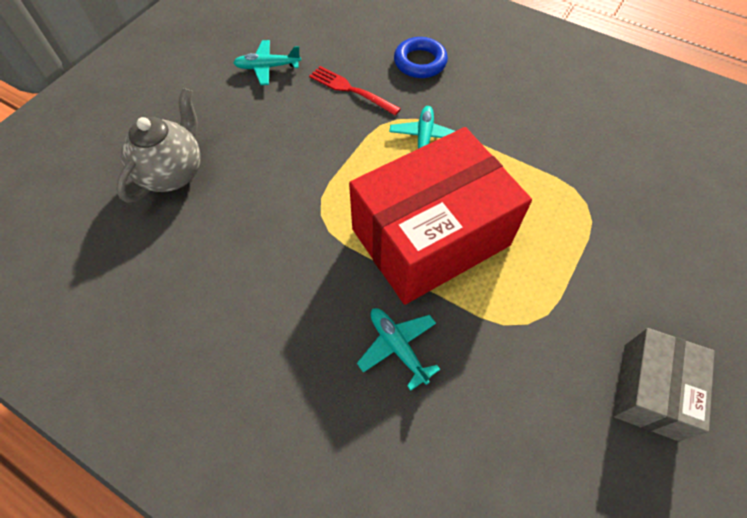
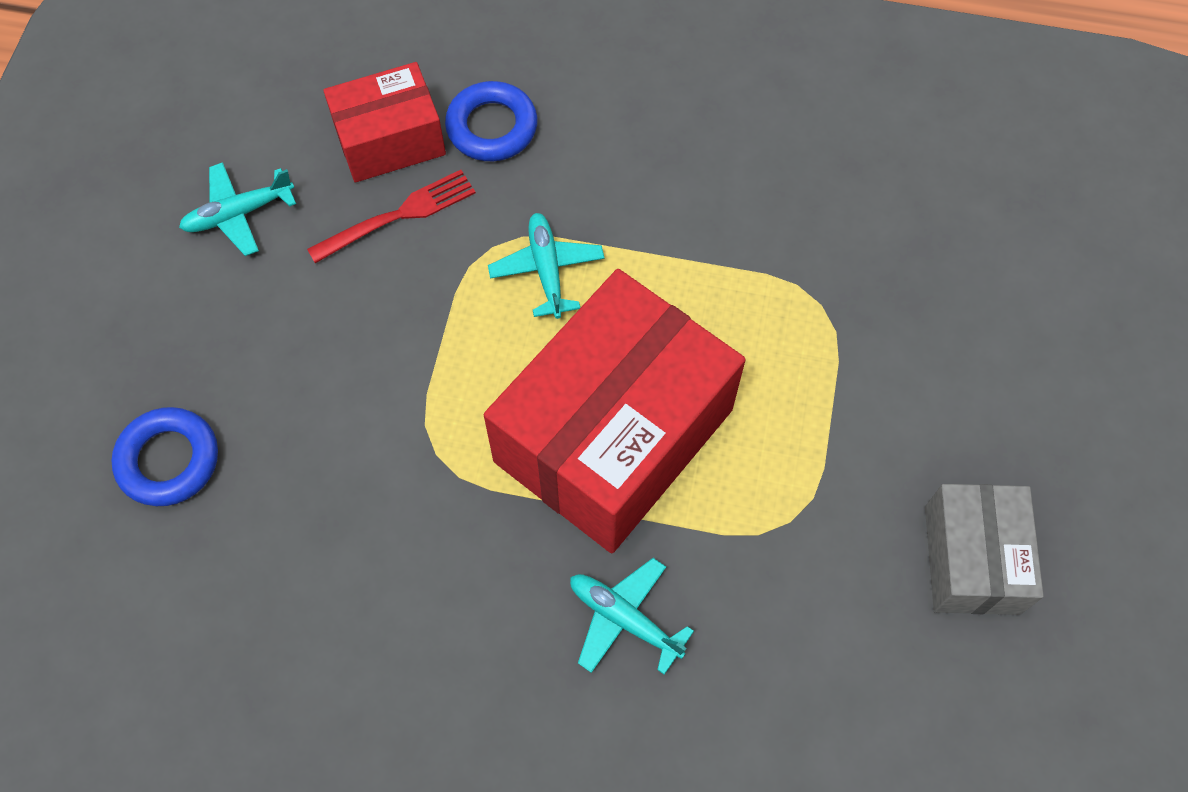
camera: 20 degrees left, 5 degrees up
grey teapot [116,88,201,203] -> blue ring [111,407,218,506]
red fork [309,66,401,115] -> red fork turned 135 degrees clockwise [307,170,476,263]
none -> red box [323,62,446,182]

